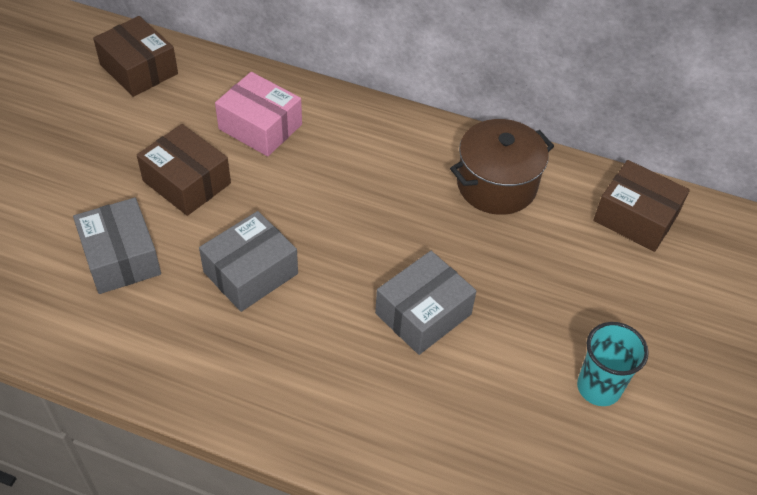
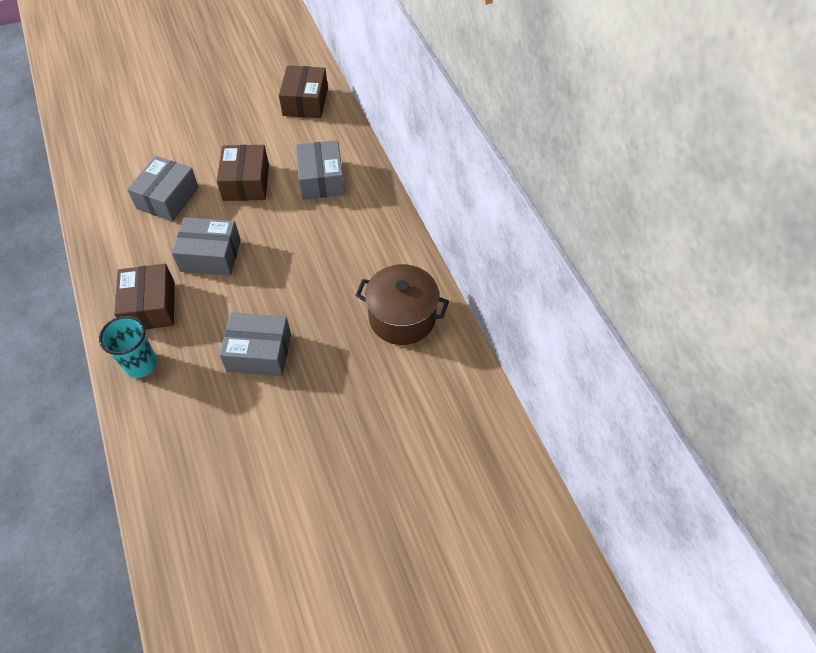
camera: 50 degrees right, 5 degrees up
pink box [215,72,302,156] -> grey box [296,140,345,200]
turquoise cup [577,322,649,406] -> turquoise cup moved to [99,316,157,378]
brown box [593,160,690,252] -> brown box moved to [114,264,175,329]

